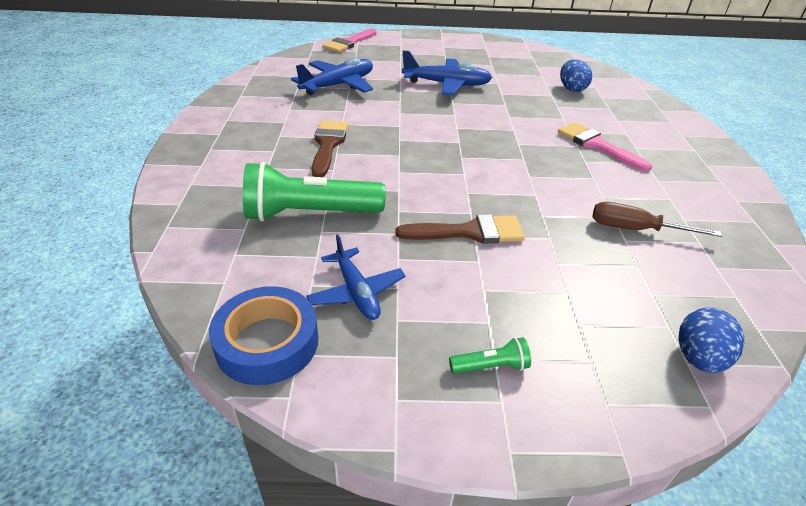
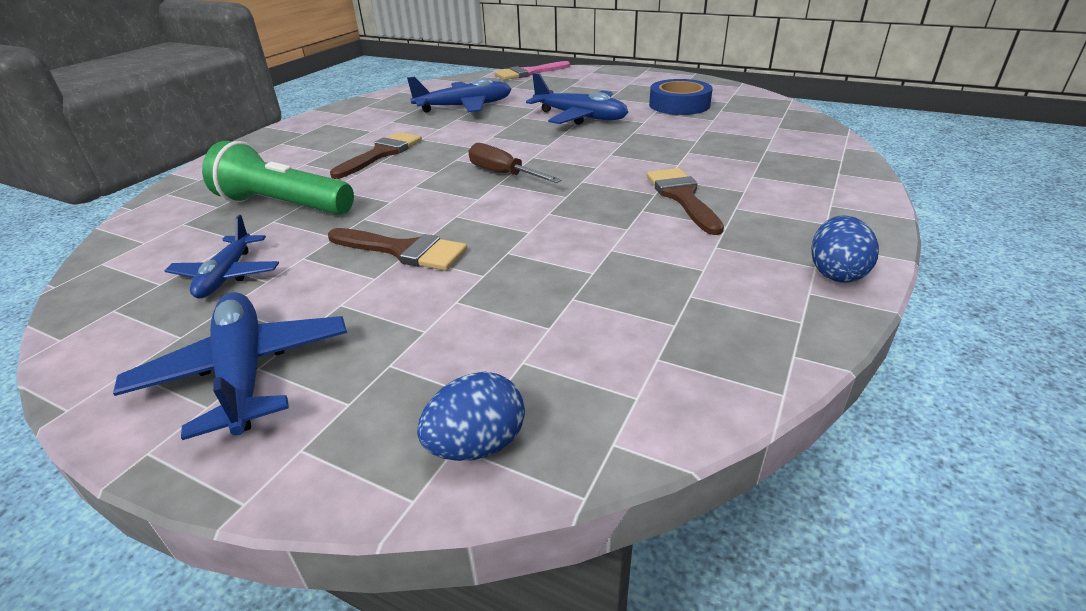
camera: 30 degrees right, 5 degrees down
blue tape [209,286,318,385] -> blue tape moved to [649,79,713,115]
green flashlight [449,337,531,374] -> blue plane [113,292,347,440]
pink brush [558,122,652,172] -> brown brush [646,168,724,235]
blue egg [560,59,592,92] -> blue egg moved to [811,216,879,283]
brown screwdriver [593,202,722,237] -> brown screwdriver moved to [468,143,562,183]

